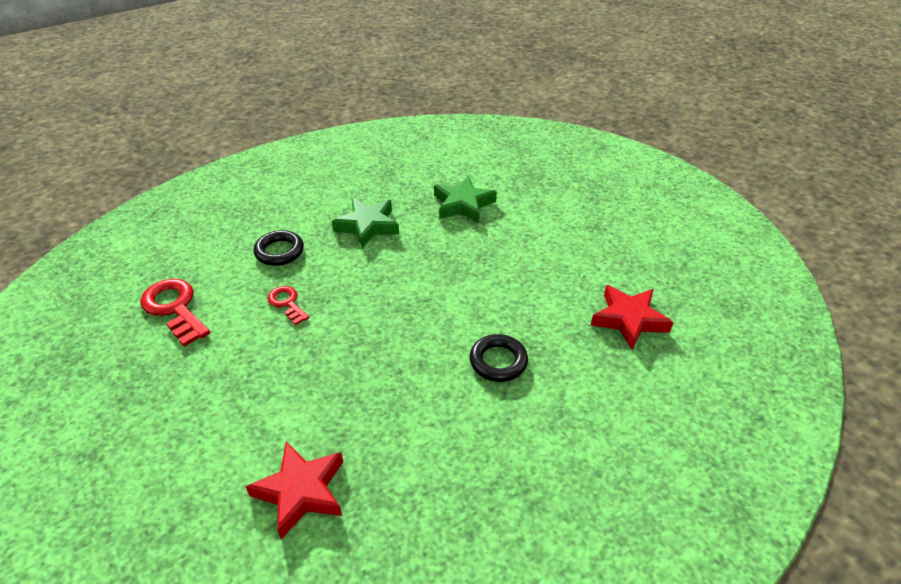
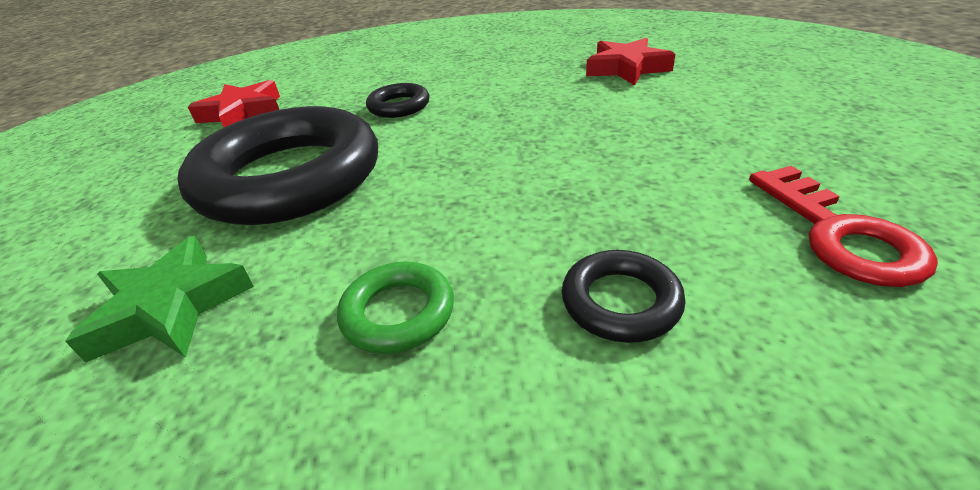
camera: 150 degrees left, 5 degrees down
red key [268,286,310,325] -> none
green star [332,198,399,248] -> green ring [337,262,454,354]
none -> black ring [177,106,378,225]

